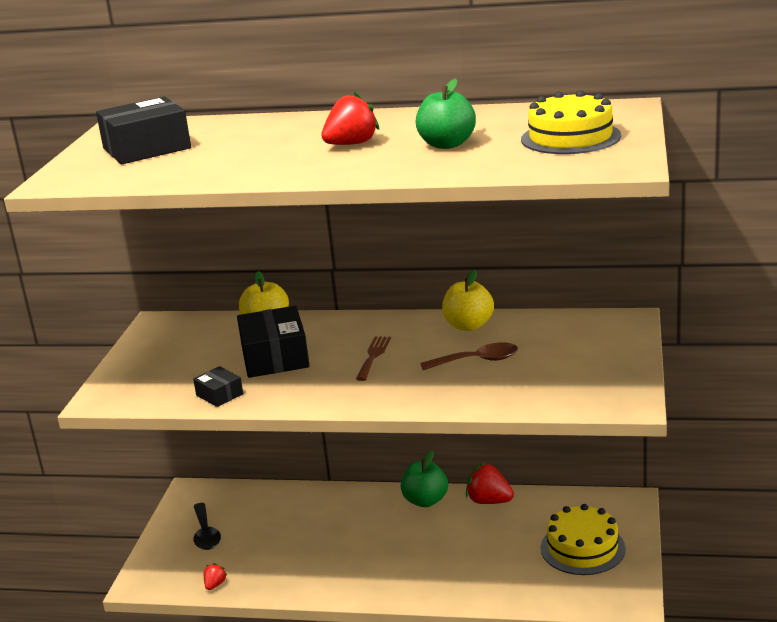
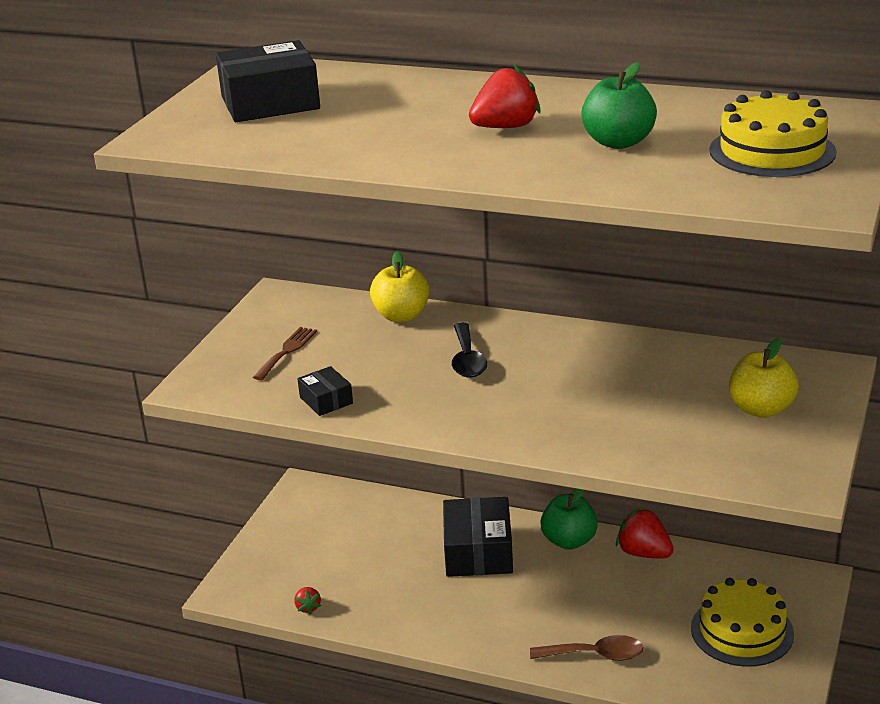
camera: 10 degrees right, 5 degrees up
black spoon [194,503,221,550] -> black spoon moved to [452,322,487,378]
red strawberry [204,563,228,590] -> red strawberry turned 135 degrees clockwise [294,587,321,615]
black box [237,306,310,378] -> black box moved to [443,497,513,577]
brown fork [356,336,391,381] -> brown fork moved to [253,327,317,380]
brown spoon [420,343,518,370] -> brown spoon moved to [530,635,644,661]
yellow apple [442,270,494,331] -> yellow apple moved to [729,338,799,418]

